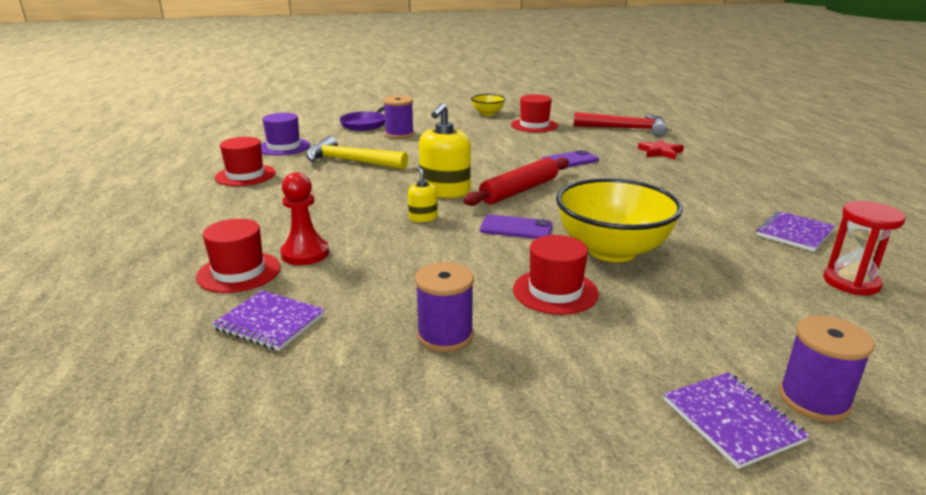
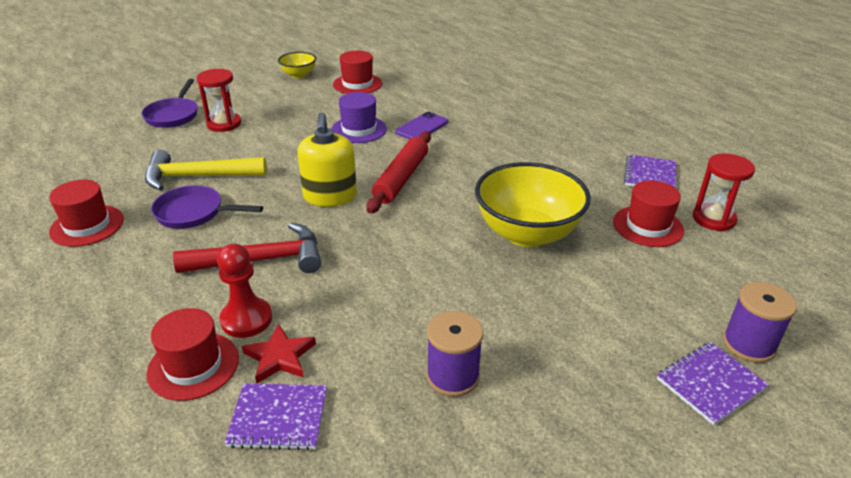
camera: 25 degrees left, 10 degrees up
purple hat [261,113,311,156] -> purple hat moved to [332,92,387,143]
purple spool [383,96,414,139] -> red hourglass [197,69,241,132]
yellow soap dispenser [408,167,438,222] -> none
purple phone [480,215,553,239] -> none
red hat [513,235,599,315] -> red hat moved to [613,180,684,247]
red hammer [574,112,667,137] -> red hammer moved to [173,223,321,273]
red star [638,139,684,159] -> red star moved to [242,324,316,384]
purple notebook [664,372,810,469] -> purple notebook turned 75 degrees counterclockwise [657,342,769,426]
none -> purple pan [151,185,263,229]

